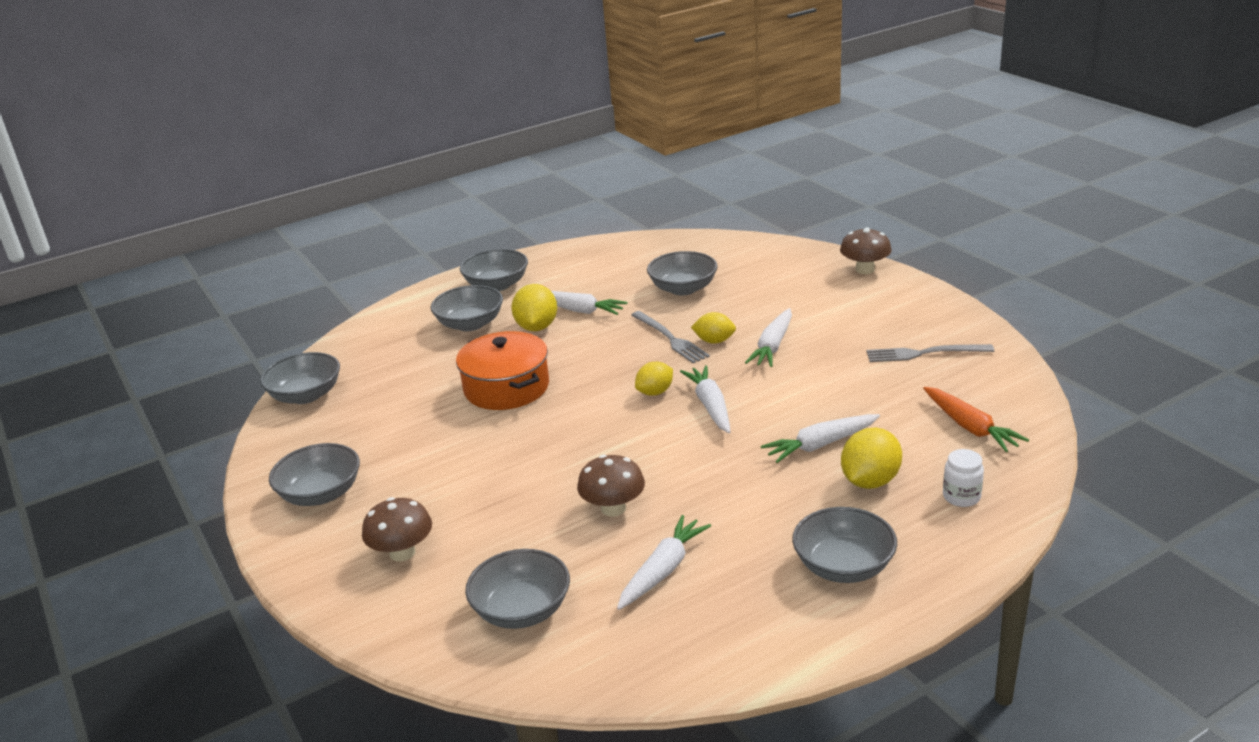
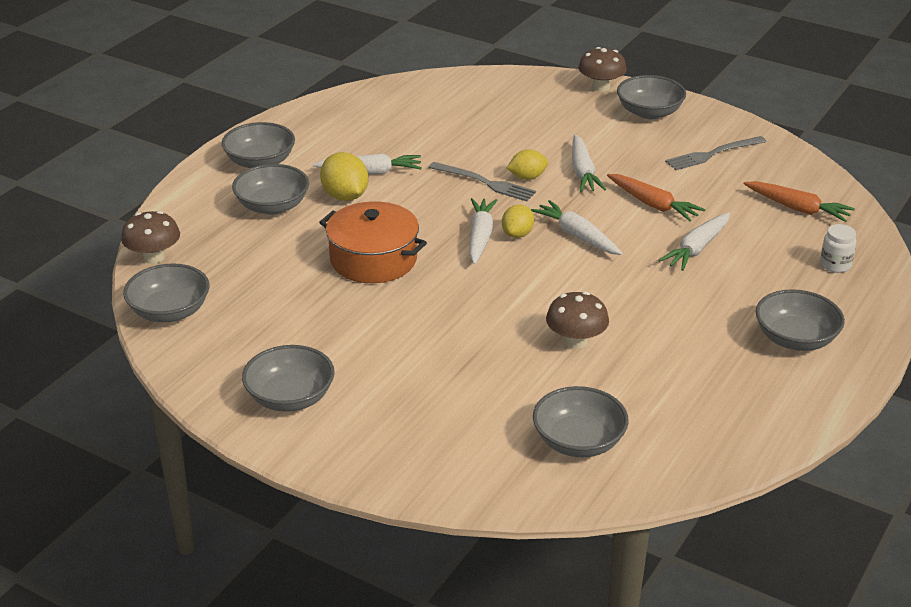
camera: 30 degrees left, 5 degrees up
brown mushroom [362,497,432,562] -> brown mushroom moved to [121,211,180,264]
white carrot [617,515,711,610] -> white carrot moved to [469,198,498,264]
grey bowl [647,251,718,295] -> grey bowl moved to [617,75,686,119]
yellow lemon [841,427,902,489] -> none
none -> orange carrot [607,174,705,221]

